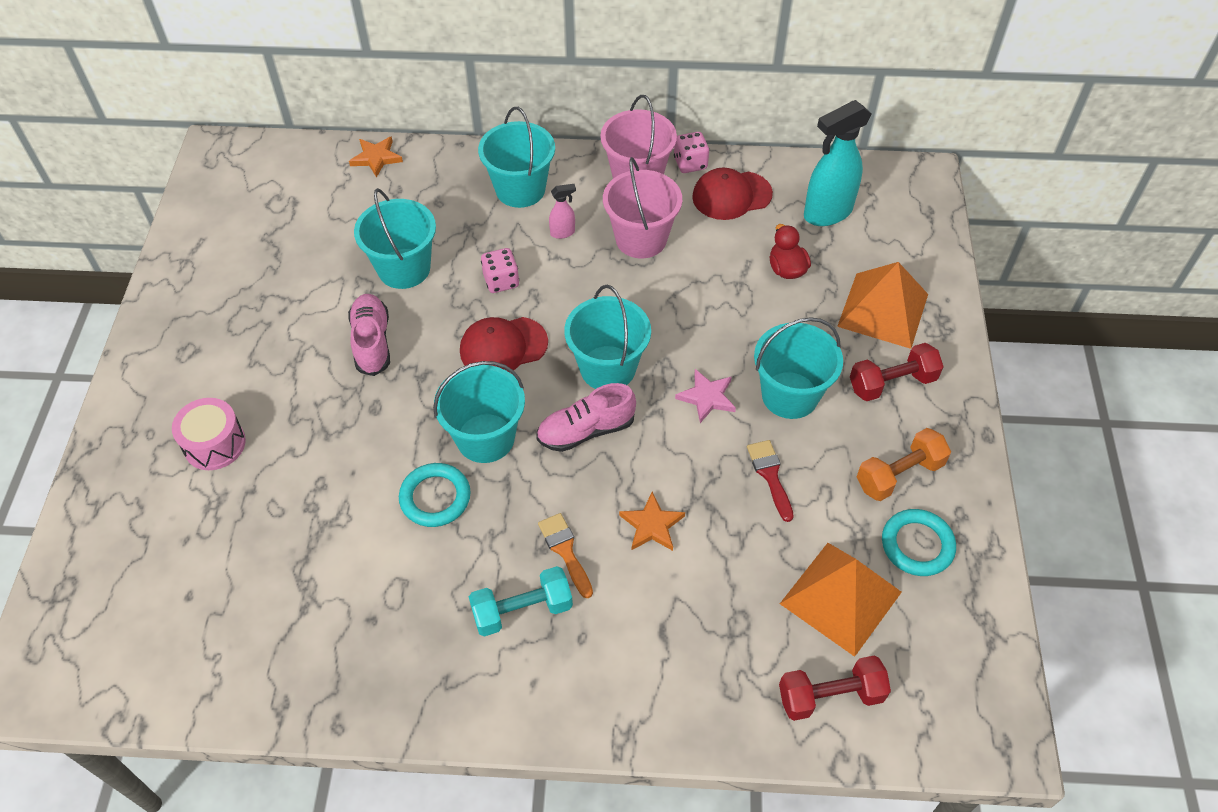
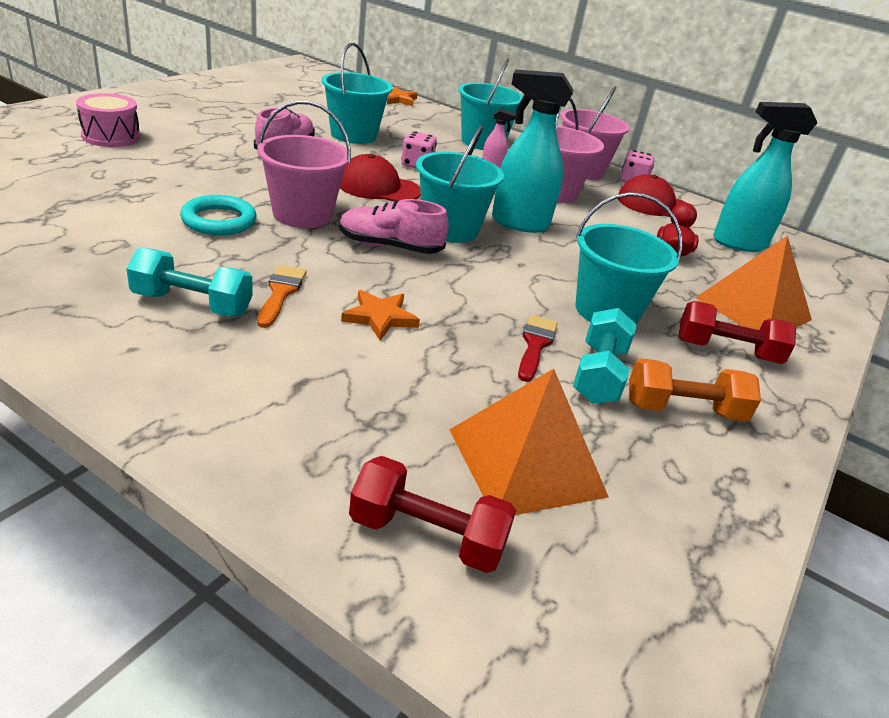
camera: 25 degrees right, 20 degrees down
turquoise bucket [433,361,525,463] -> pink bucket [257,101,351,228]
pink star [675,369,736,423] -> none
turquoise ring [882,509,956,576] -> none
none -> turquoise spray bottle [492,69,573,233]
none -> turquoise dumbbell [573,308,637,404]

